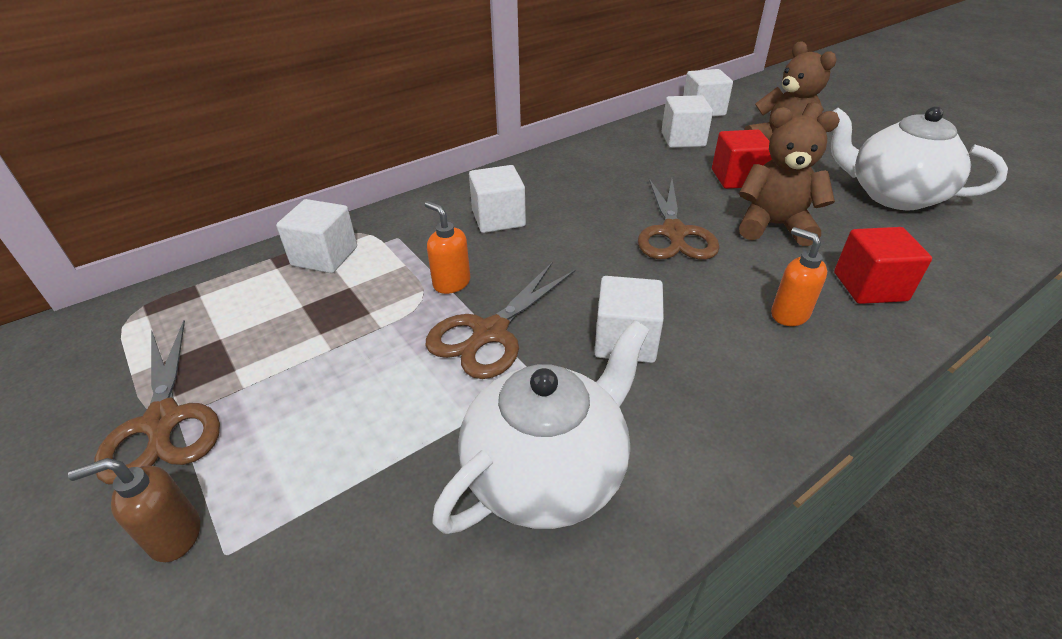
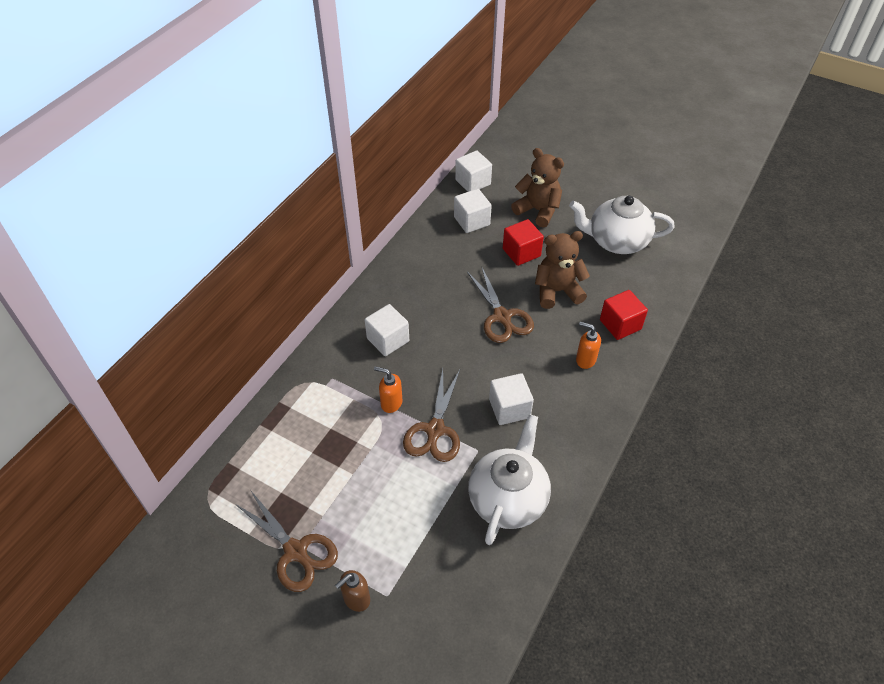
camera: 25 degrees left, 10 degrees up
white cube [276,199,357,273] -> none

